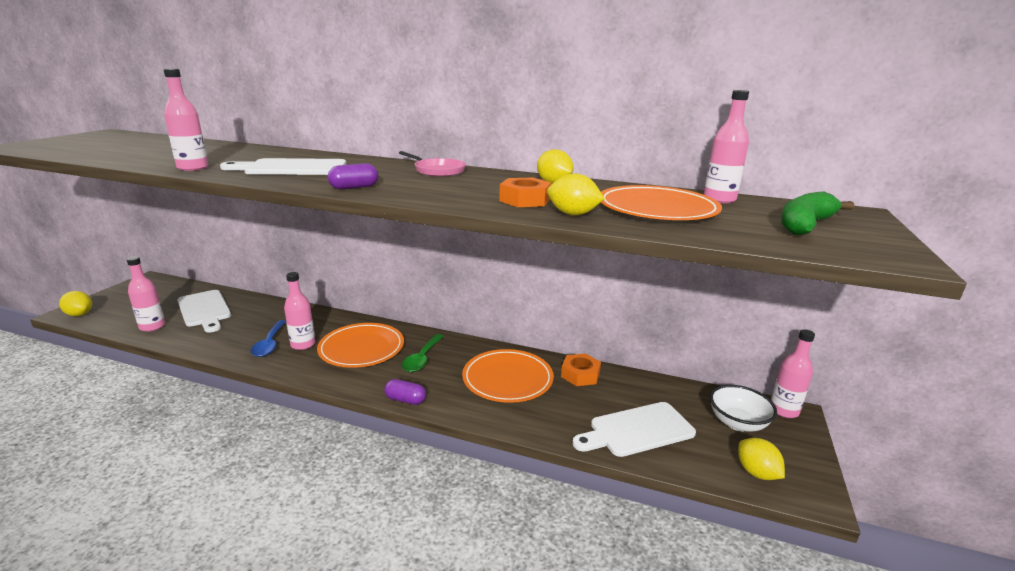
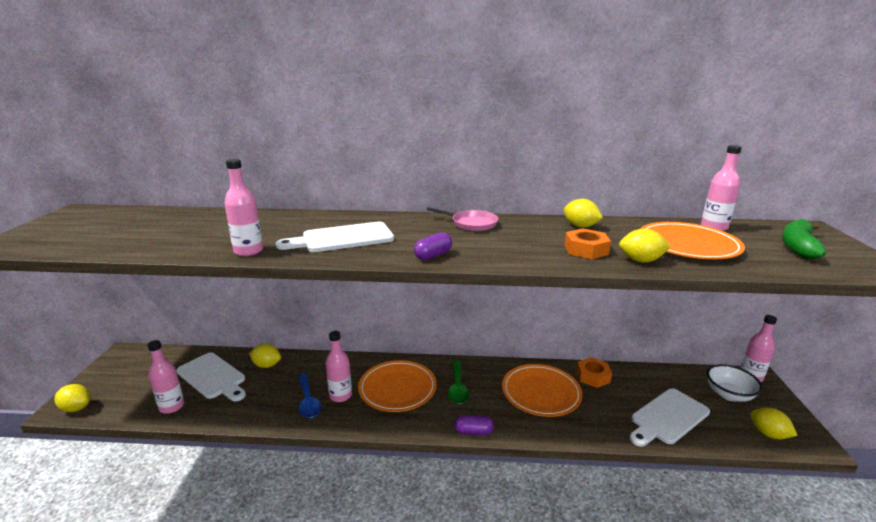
camera: 15 degrees left, 0 degrees up
none -> yellow lemon [249,344,281,368]

